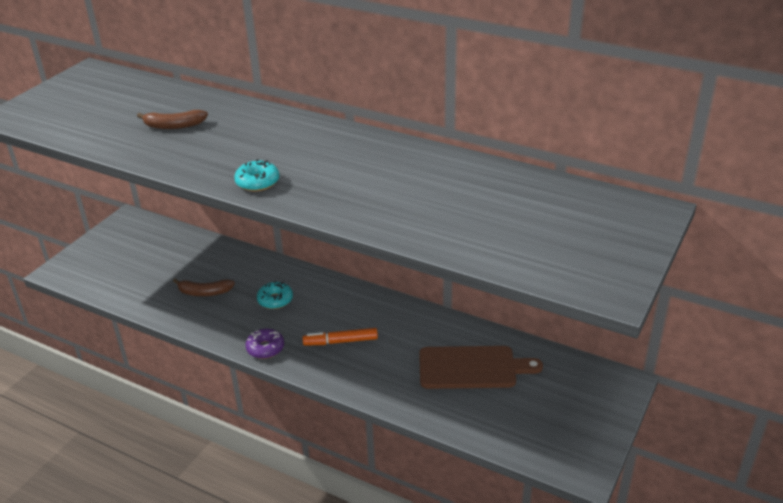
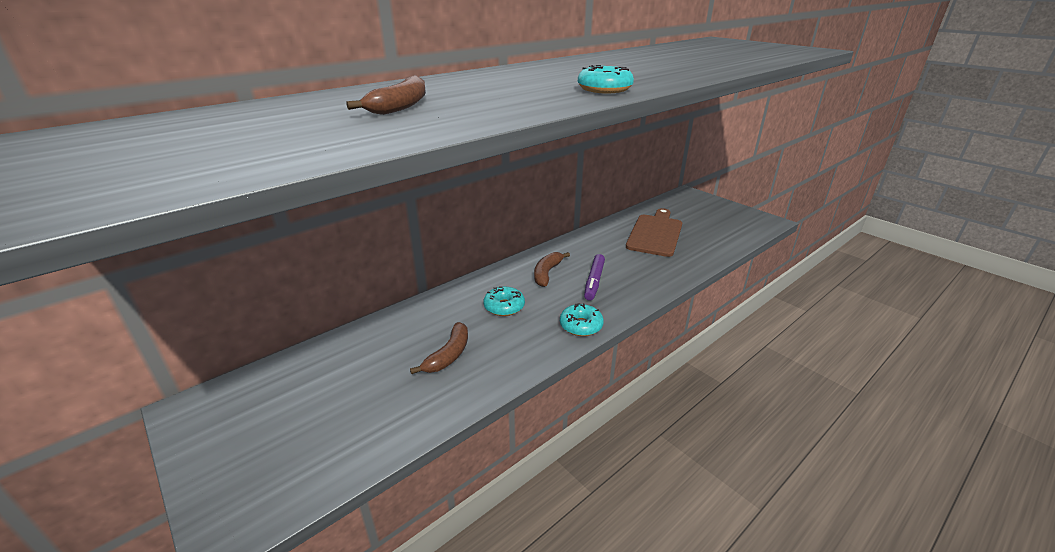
camera: 70 degrees left, 5 degrees down
purple donut [245,329,284,359] -> turquoise donut [560,303,604,336]
orange marker [302,328,378,346] -> purple marker [584,254,605,301]
none -> brown banana [534,252,570,287]

